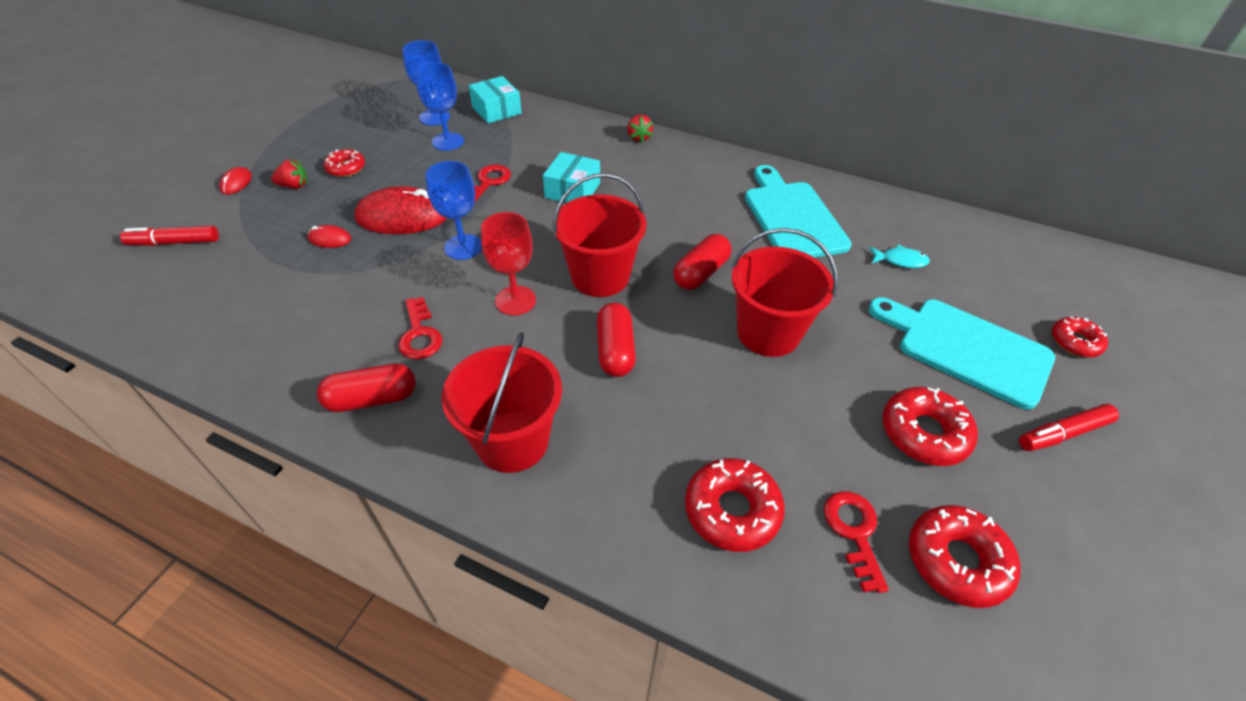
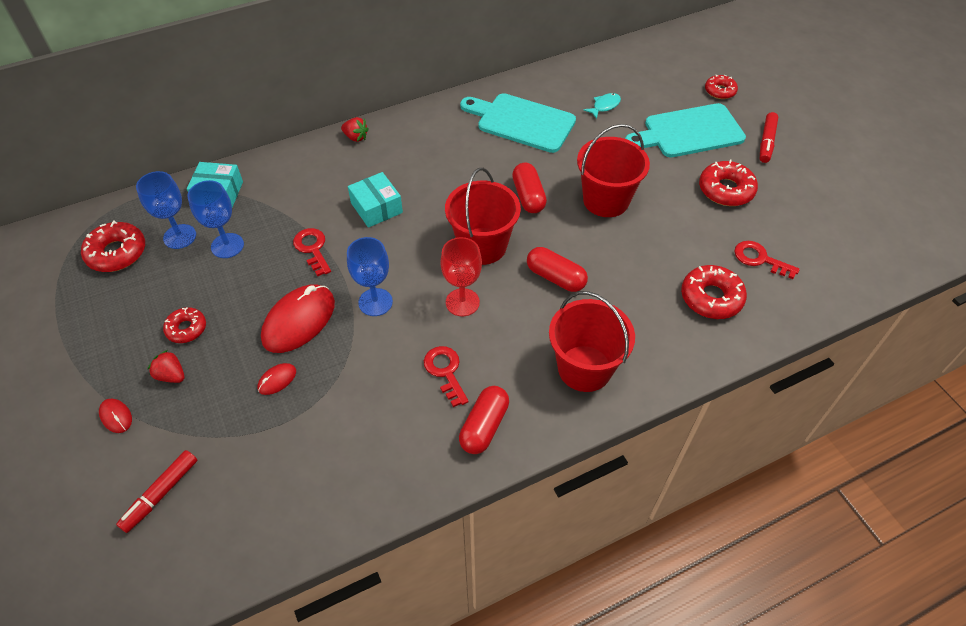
camera: 50 degrees left, 5 degrees up
red strawberry [271,159,308,189] -> red strawberry turned 90 degrees counterclockwise [148,350,184,383]
red key [398,297,442,359] -> red key turned 135 degrees counterclockwise [424,346,469,407]
red donut [909,505,1021,608] -> red donut moved to [81,221,145,272]

